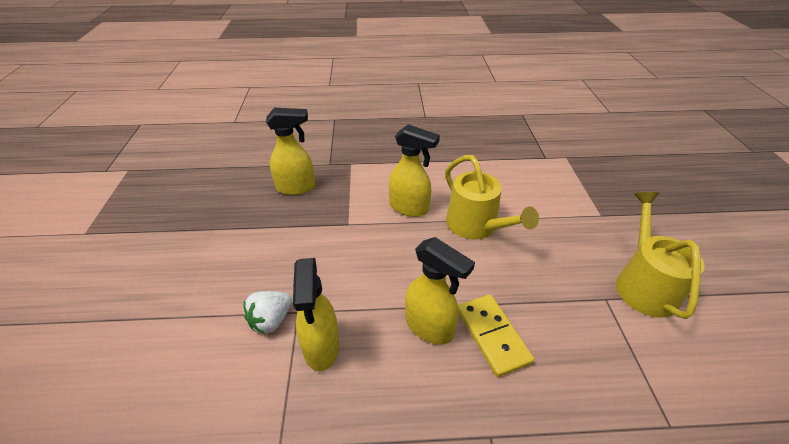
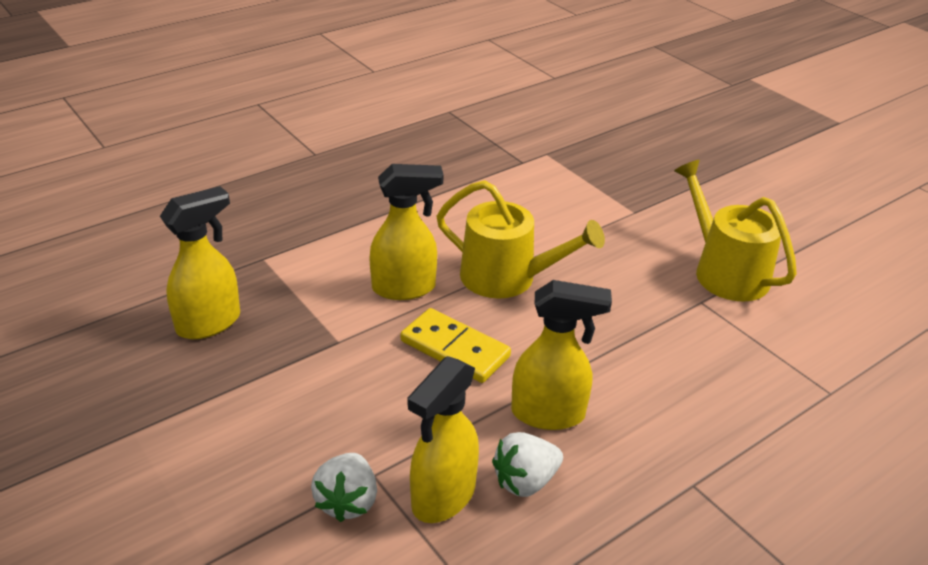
camera: 35 degrees left, 5 degrees down
yellow spray bottle [293,258,340,371] -> yellow spray bottle turned 75 degrees clockwise [407,356,479,523]
yellow domino [458,294,534,377] -> yellow domino moved to [401,308,511,383]
none -> white strawberry [492,432,563,497]

